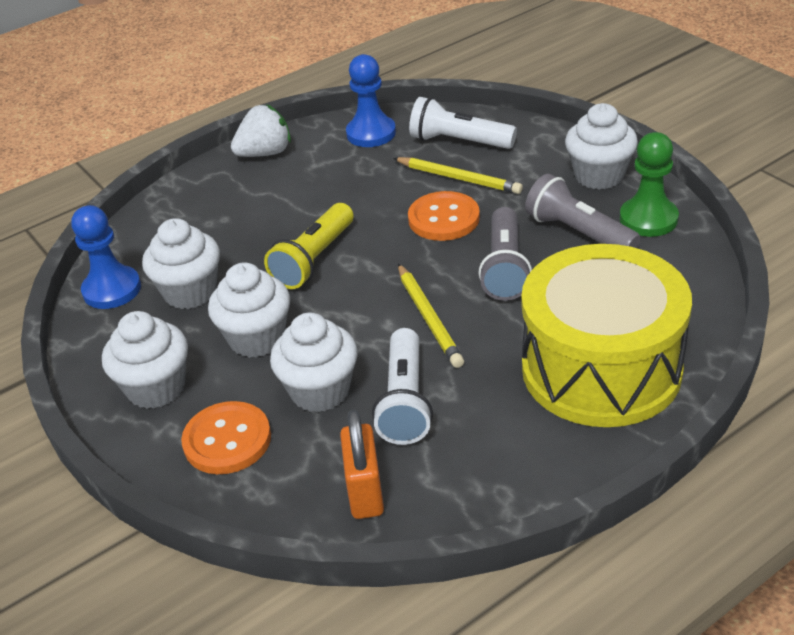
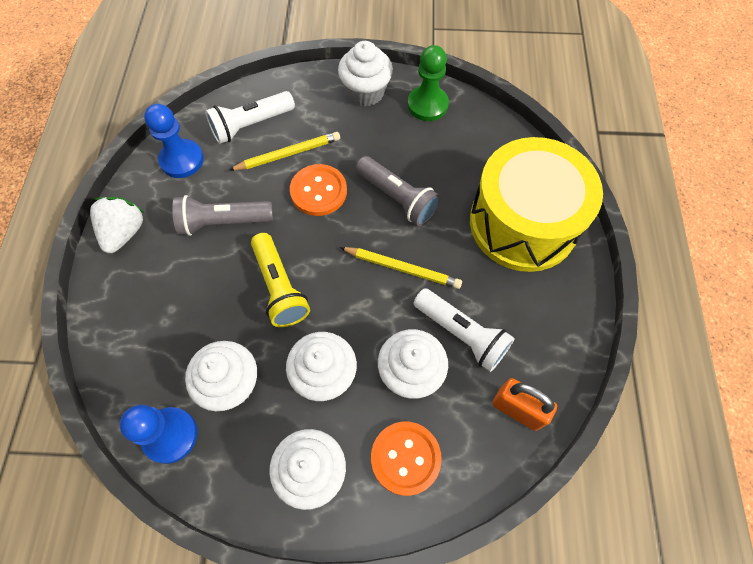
camera: 55 degrees left, 25 degrees up
grey flashlight [525,174,641,248] -> grey flashlight moved to [172,195,273,236]

